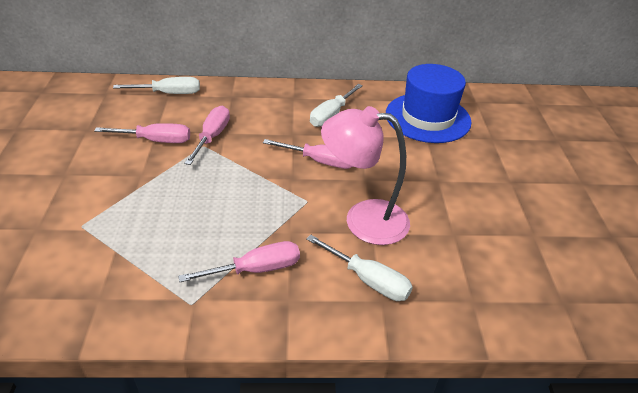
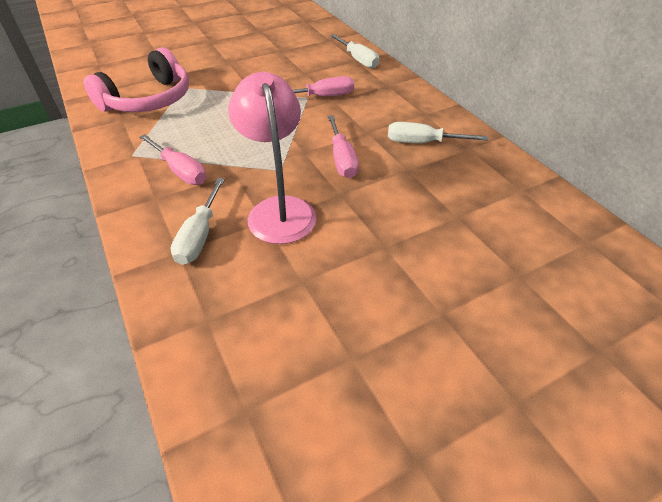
camera: 65 degrees right, 5 degrees up
pink screwdriver [94,123,190,143] -> none
blue hat [386,64,472,143] -> none
none -> pink headphones [83,47,189,112]

